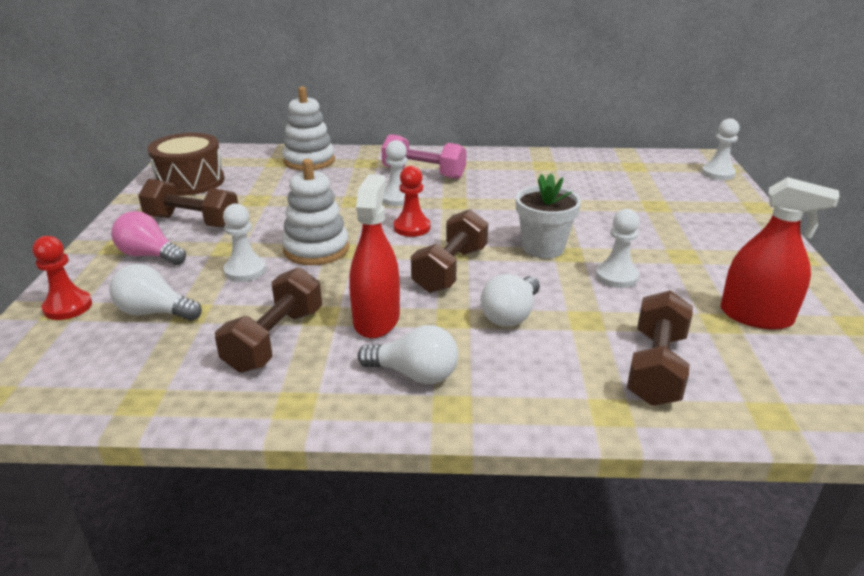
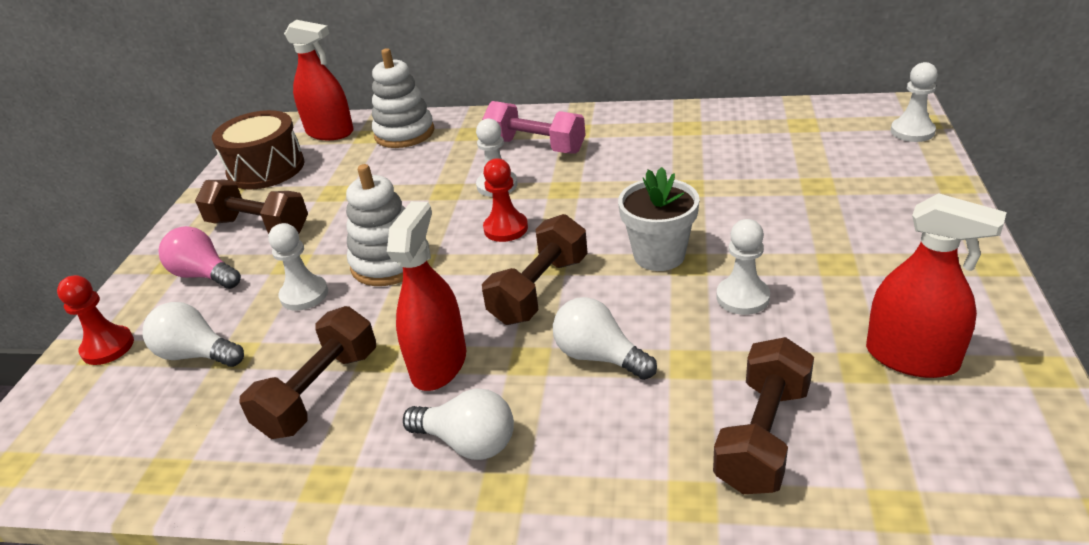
camera: 10 degrees right, 5 degrees up
white light bulb [480,274,540,327] -> white light bulb turned 90 degrees clockwise [553,297,657,380]
none -> red spray bottle [284,20,354,140]

